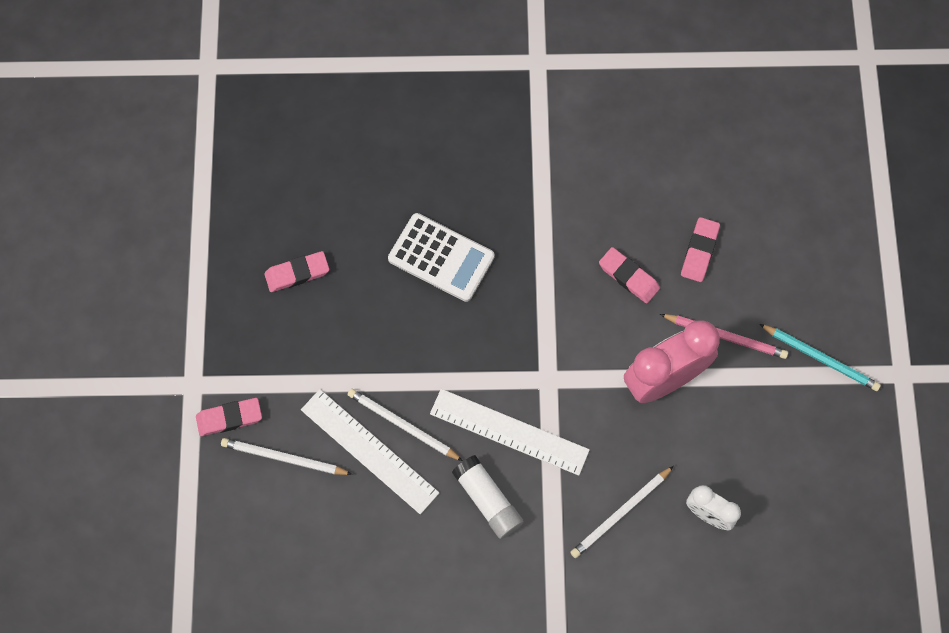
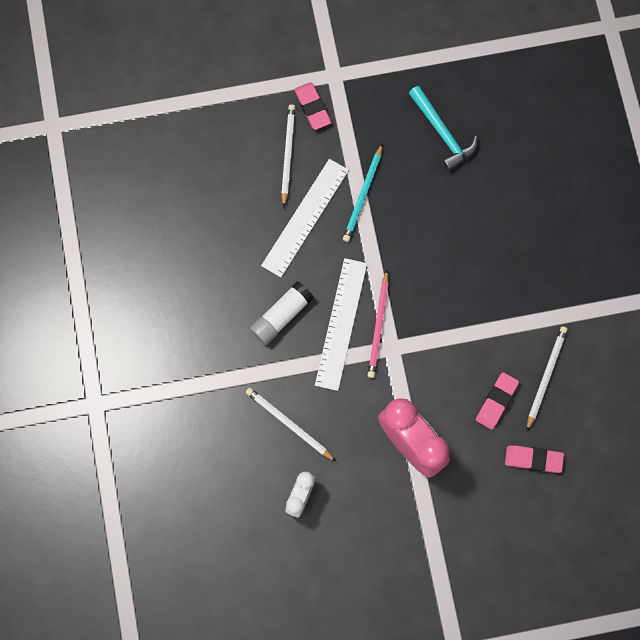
camera: 80 degrees right, 5 degrees up
pink eraser [264,251,329,292] -> turquoise hammer [408,86,478,171]
white pencil [348,389,463,461] -> white pencil moved to [527,326,568,431]
white calculator [388,213,495,302] -> none
pink pencil [660,314,788,359] -> pink pencil moved to [367,270,389,378]
turquoise pencil [759,324,881,391] -> turquoise pencil moved to [343,143,383,242]

